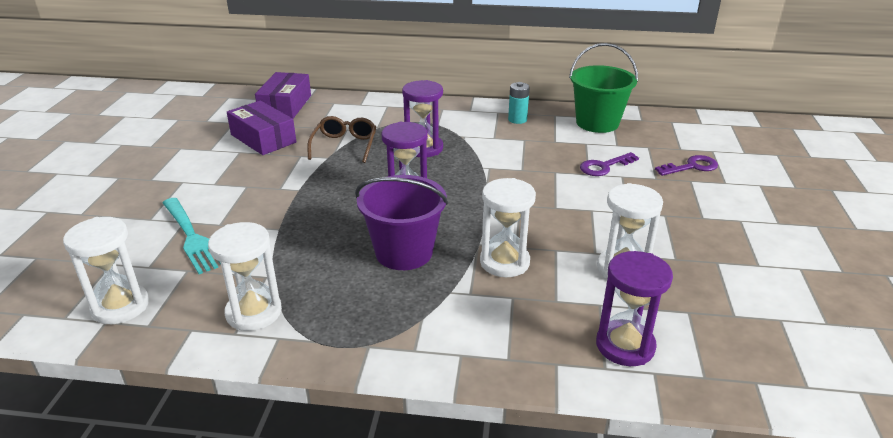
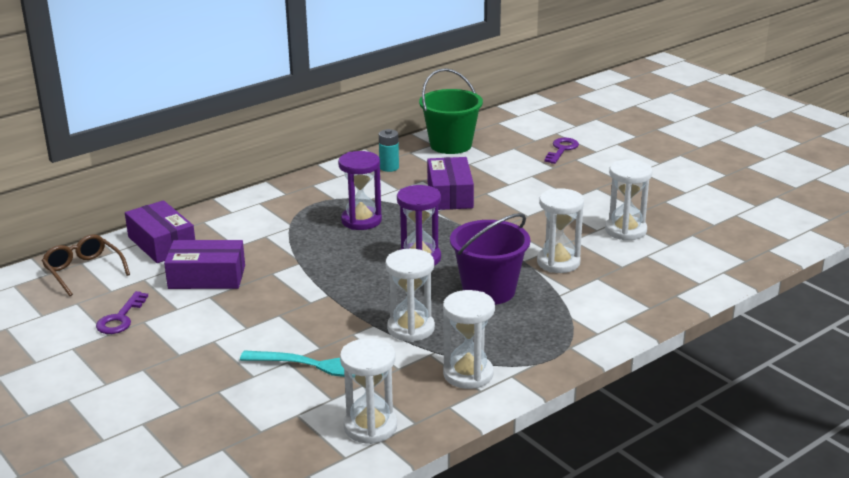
camera: 45 degrees left, 5 degrees down
brown glasses [307,116,376,163] -> brown glasses moved to [42,234,130,296]
purple key [580,152,639,176] -> purple key moved to [96,291,148,334]
purple hourglass [596,251,673,366] -> none
none -> white hourglass [385,249,435,342]
none -> purple box [427,157,474,210]

